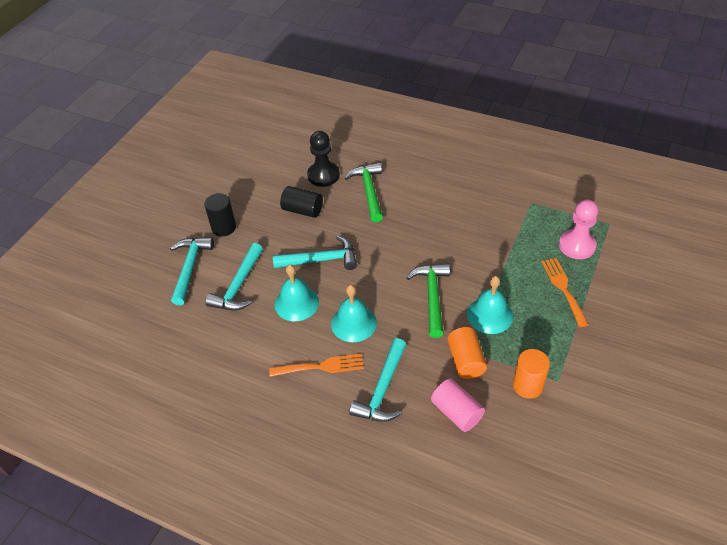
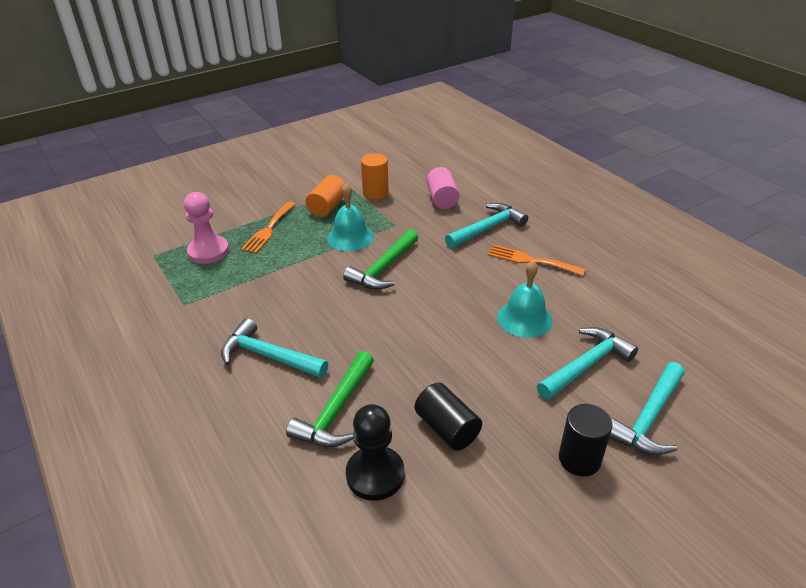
camera: 150 degrees left, 10 degrees down
turquoise hammer [273,236,357,270] -> turquoise hammer moved to [221,318,328,378]
turquoise bell [331,285,377,342] -> none
orange cylinder [447,327,487,379] -> orange cylinder moved to [306,175,345,217]

